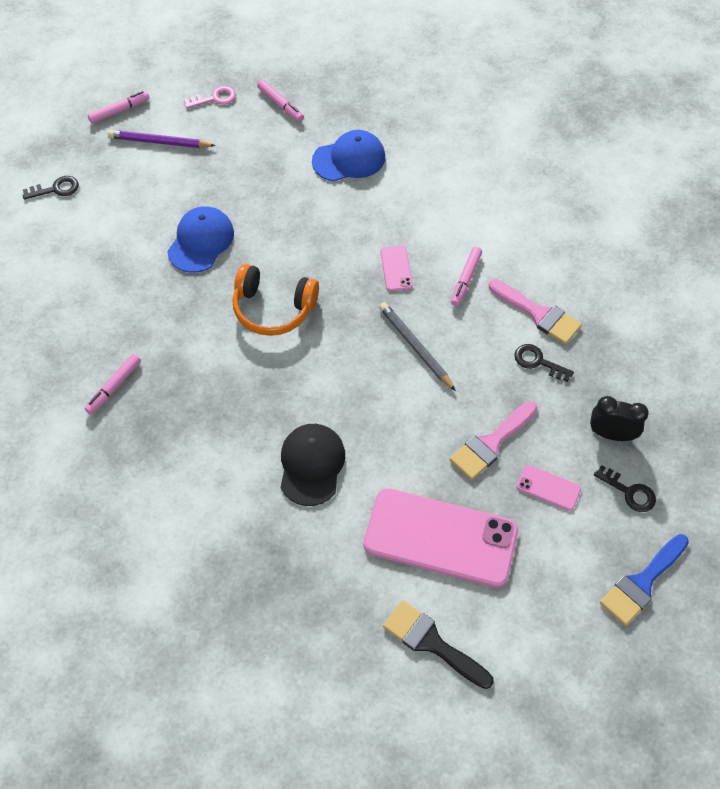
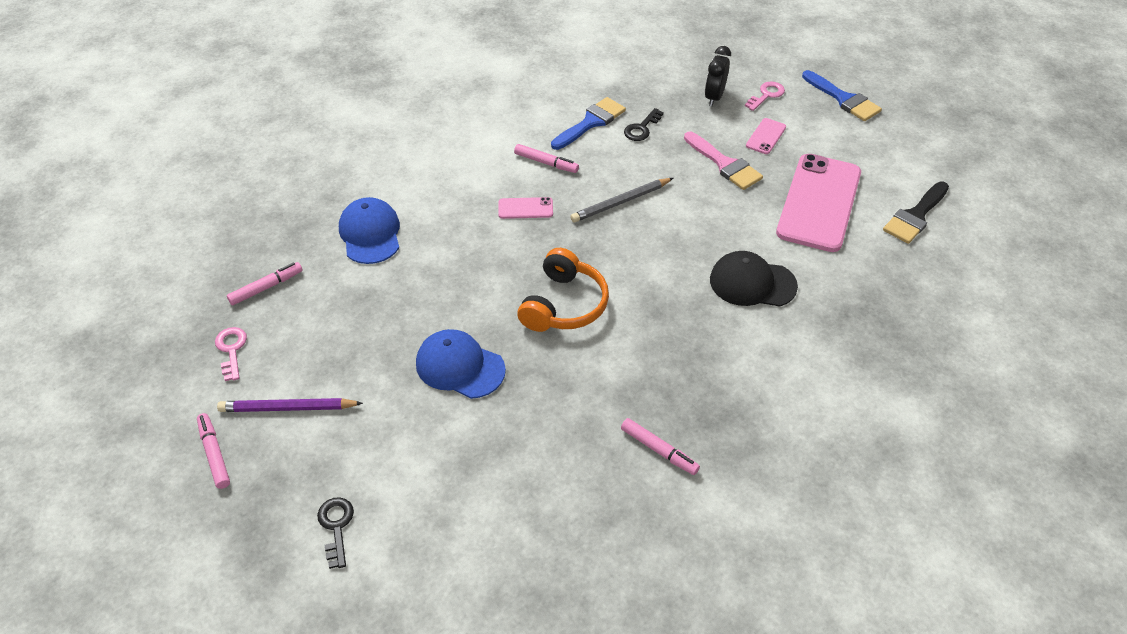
camera: 85 degrees left, 10 degrees down
purple pencil [108,130,216,148] -> purple pencil turned 75 degrees clockwise [217,398,363,412]
pink brush [489,279,582,345] -> blue brush [551,97,626,150]
black key [594,465,656,512] -> pink key [745,81,785,111]

